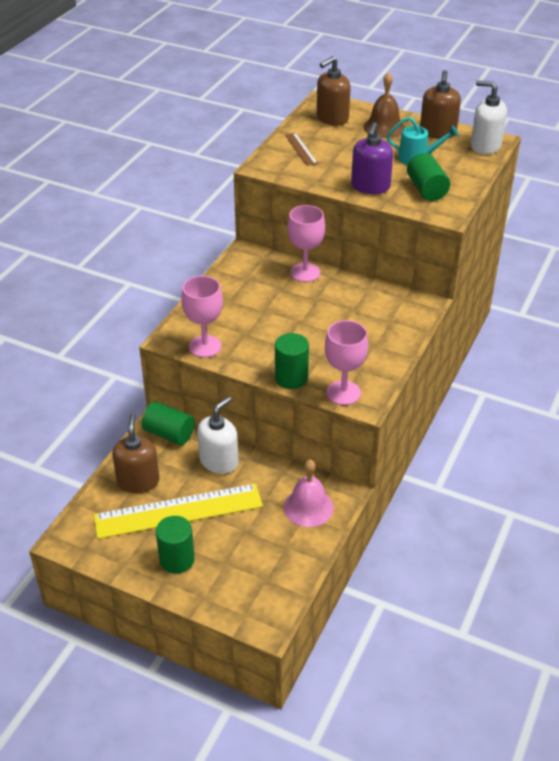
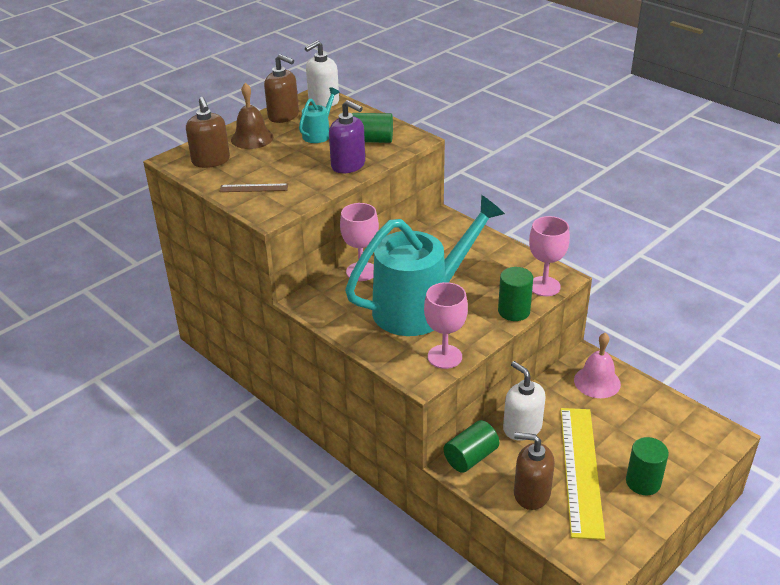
camera: 70 degrees left, 5 degrees down
none -> turquoise watering can [345,195,505,336]

